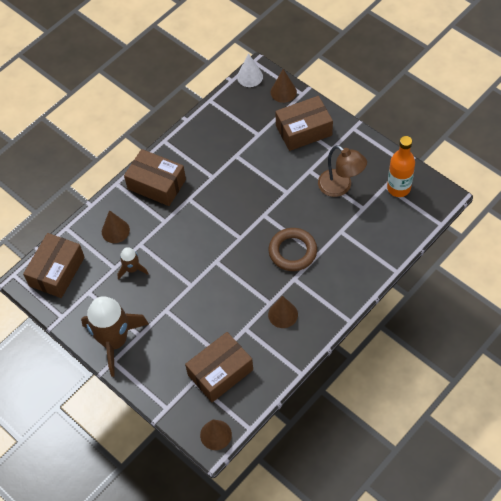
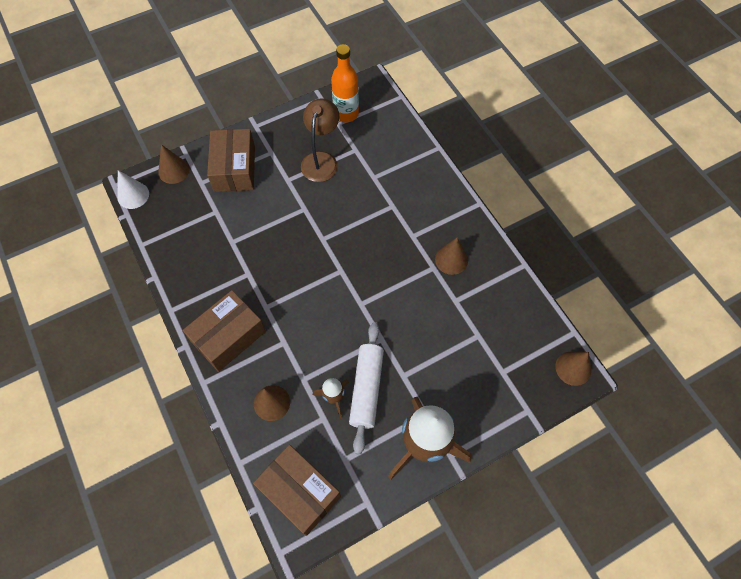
camera: 75 degrees left, 5 degrees up
brown box [185,332,253,402] -> none
brown ring [269,228,317,271] -> none
brown lamp [318,145,367,197] -> brown lamp turned 45 degrees counterclockwise [301,98,339,182]
none -> white rolling pin [349,322,384,455]

